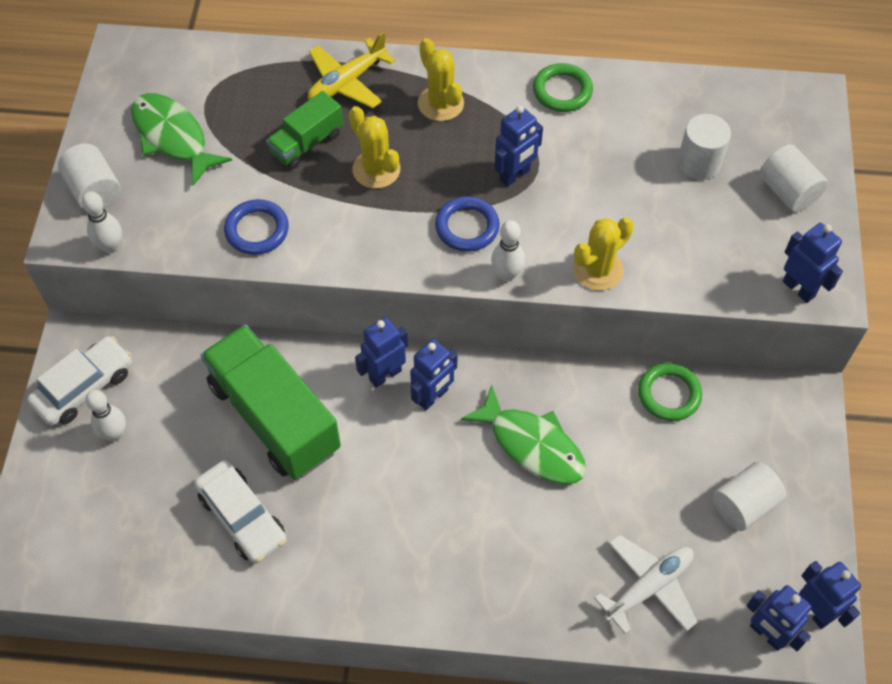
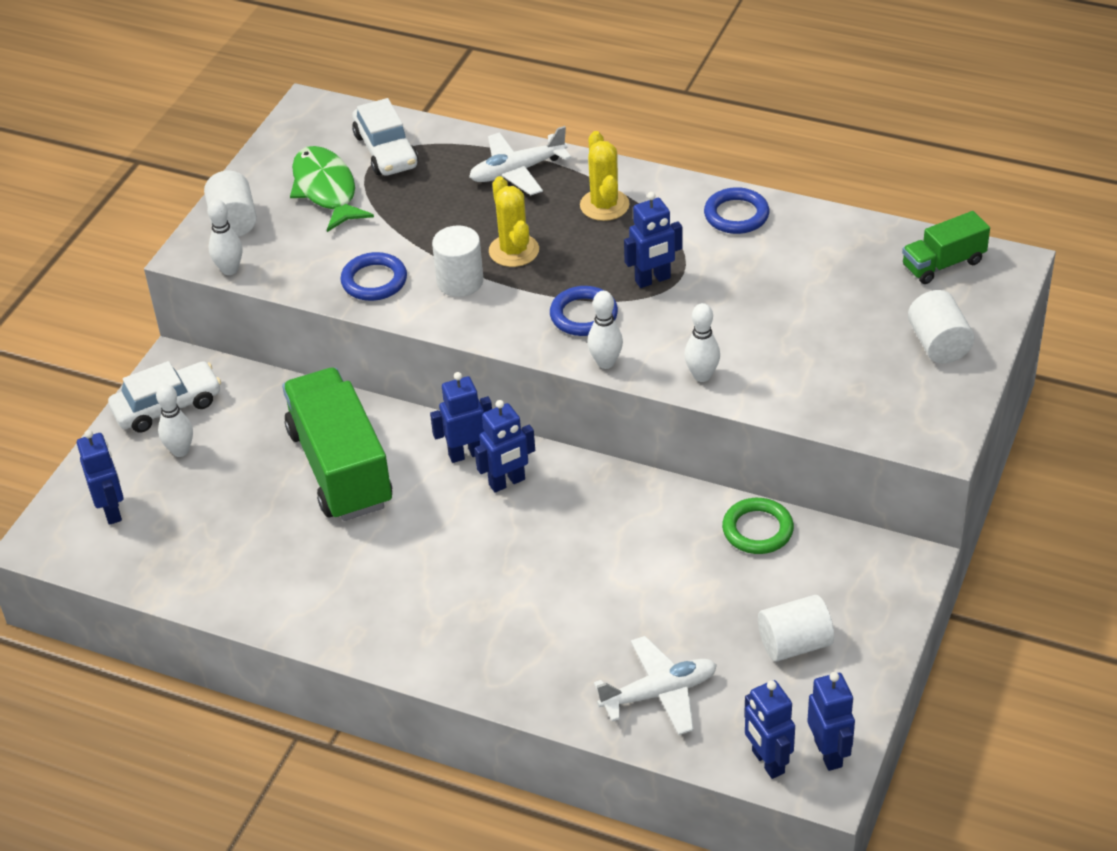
camera: 20 degrees right, 15 degrees down
white car [194,460,287,564] -> white car moved to [352,98,418,176]
green truck [266,91,343,169] -> green truck moved to [902,211,990,284]
yellow plane [308,32,395,108] -> white plane [469,126,571,195]
green fish [461,385,586,484] -> none
green ring [533,63,593,112] -> blue ring [704,187,769,234]
yellow cactus [573,217,634,291] -> white bowling pin [684,303,720,382]
white cylinder [678,114,731,180] -> white cylinder moved to [432,225,484,297]
blue robot [783,223,843,303] -> blue robot moved to [77,430,124,525]

